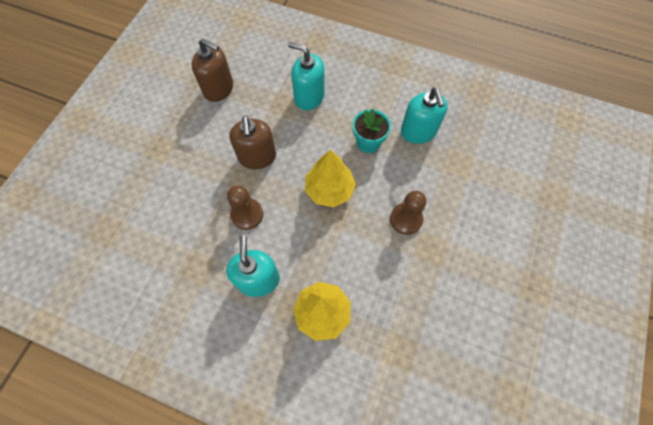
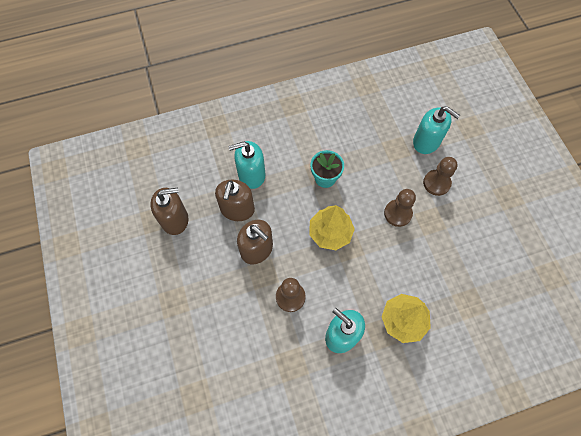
camera: 40 degrees left, 0 degrees up
turquoise soap dispenser [401,87,448,144] -> turquoise soap dispenser moved to [413,106,460,154]
none -> brown soap dispenser [215,180,255,221]
none -> brown pawn [423,157,457,196]

